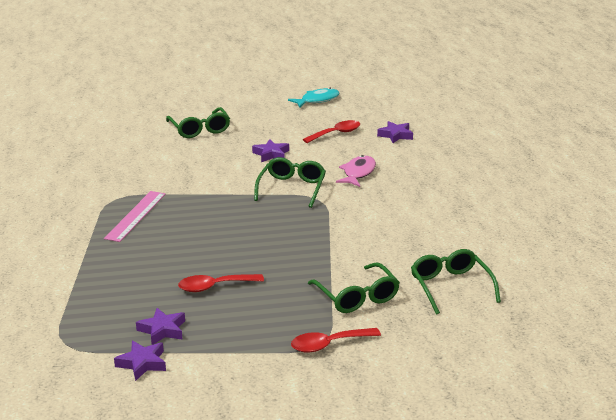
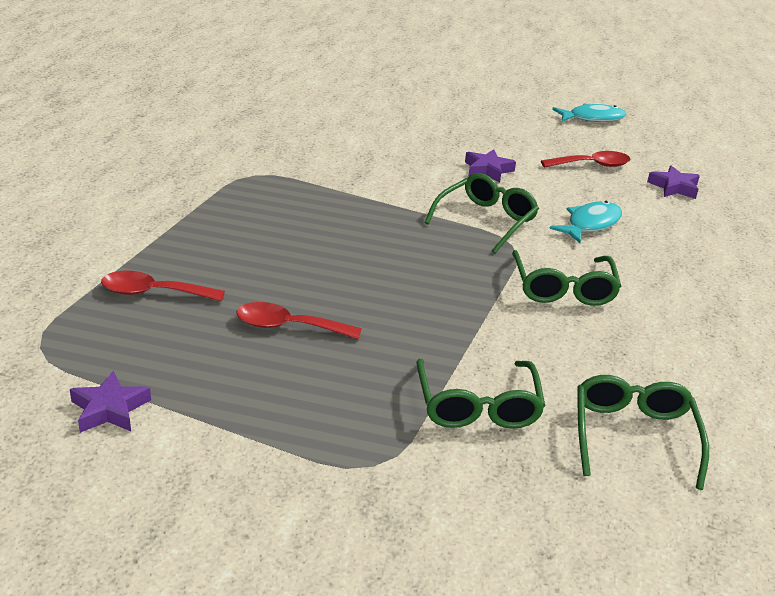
camera: 20 degrees right, 5 degrees up
pink ruler [104,191,166,242] -> none
purple star [136,308,185,345] -> none
green glasses [166,107,230,138] -> green glasses moved to [512,250,621,306]
red spoon [291,328,381,352] -> red spoon moved to [101,271,225,302]
pink fish [336,155,376,187] -> turquoise fish [549,201,622,243]

